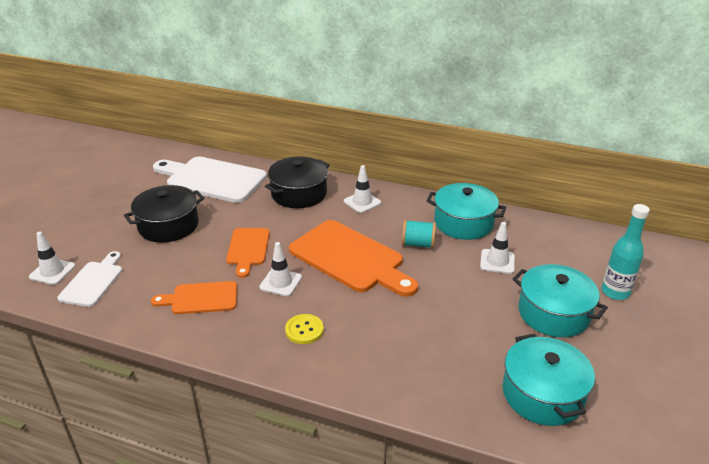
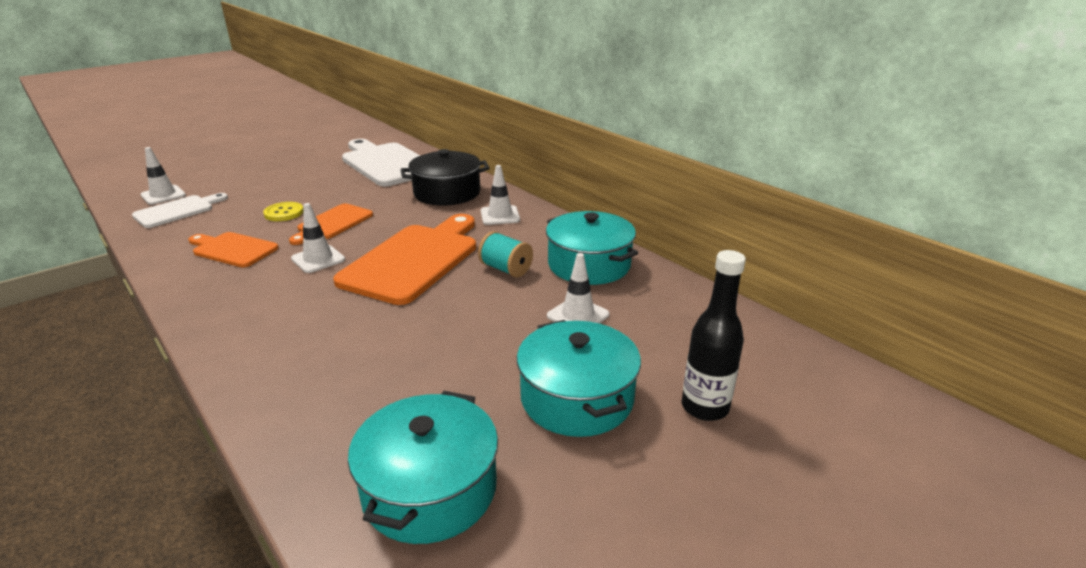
camera: 30 degrees right, 5 degrees down
black pot [124,185,204,243] -> none
yellow button [285,314,324,344] -> yellow button moved to [263,202,304,221]
orange cutting board [289,220,418,297] -> orange cutting board turned 135 degrees counterclockwise [333,214,476,305]
turquoise bottle [602,204,650,300] -> black bottle [681,250,746,421]

